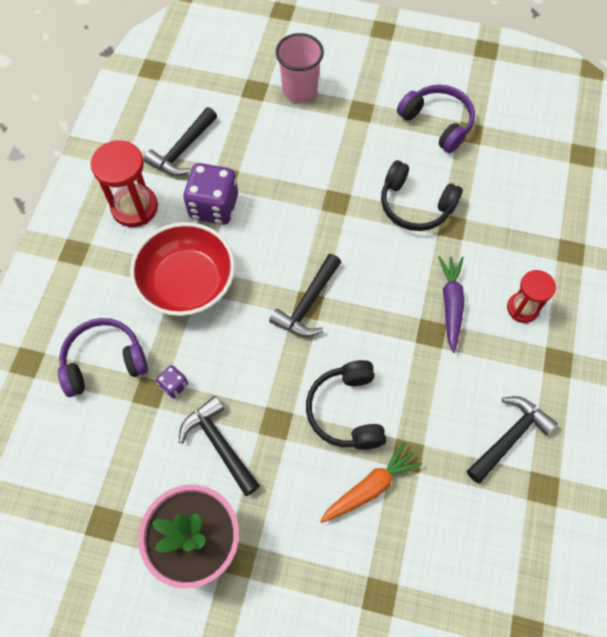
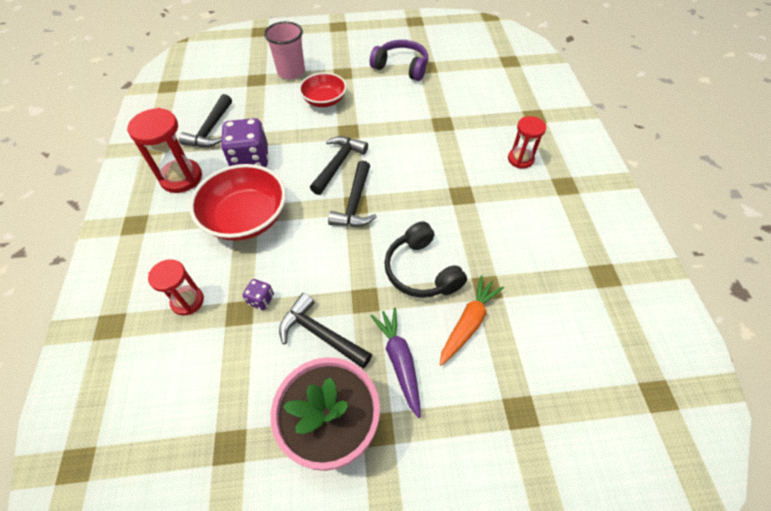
camera: 20 degrees left, 10 degrees down
purple headphones [58,318,148,397] -> red hourglass [148,259,204,316]
black headphones [381,160,463,231] -> none
purple carrot [438,256,464,353] -> purple carrot moved to [371,308,421,418]
black hammer [467,396,558,483] -> black hammer moved to [310,136,368,195]
none -> red bowl [299,72,347,107]

